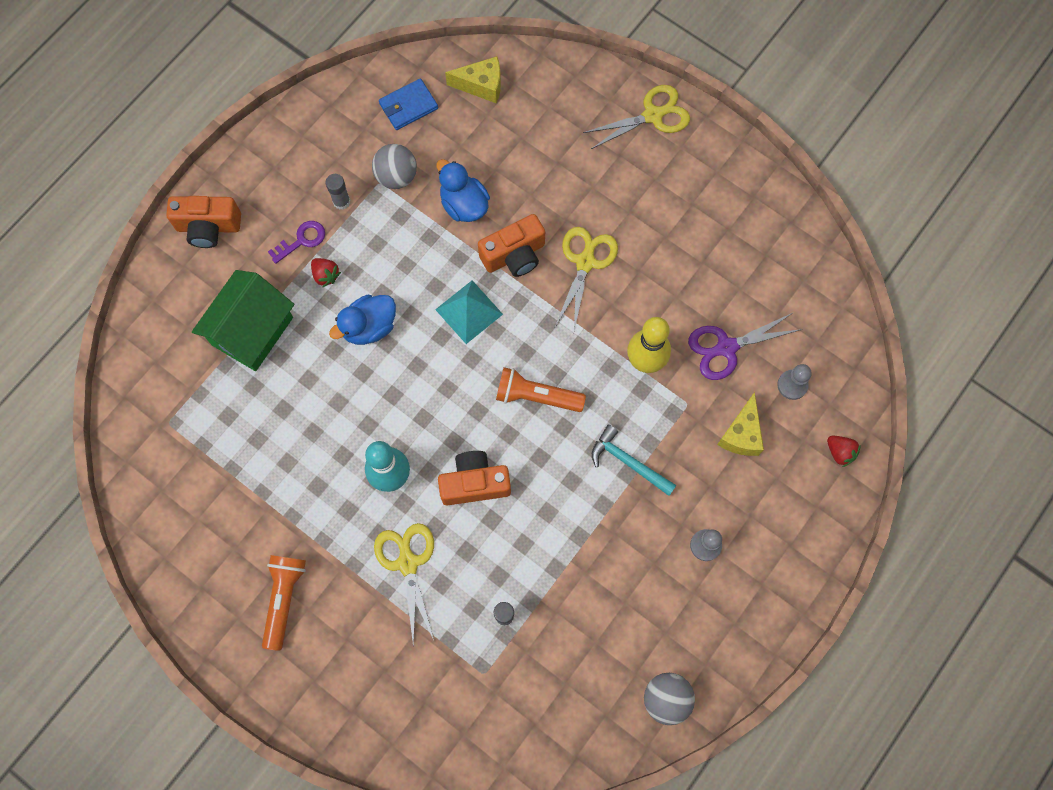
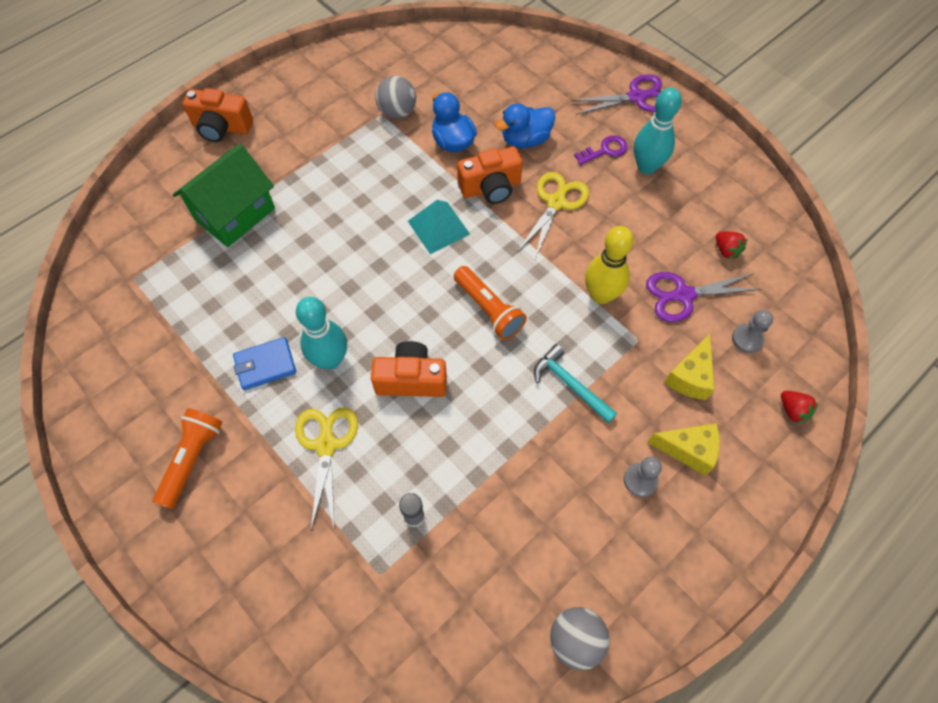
camera: 10 degrees right, 10 degrees down
purple key [268,221,325,264] -> purple key moved to [574,135,628,165]
red strawberry [311,258,341,288] -> red strawberry moved to [716,232,747,259]
grey glue stick [326,174,350,210] -> none
blue duck [329,295,396,345] -> blue duck moved to [495,103,555,148]
blue wallet [379,78,438,130] -> blue wallet moved to [233,337,296,390]
yellow cheese [445,56,501,104] -> yellow cheese moved to [647,423,720,476]
orange flashlight [496,367,586,412] -> orange flashlight turned 150 degrees counterclockwise [454,266,527,340]
yellow scissors [583,85,690,149] -> purple scissors [571,74,662,115]
none -> turquoise bowling pin [634,88,682,174]

